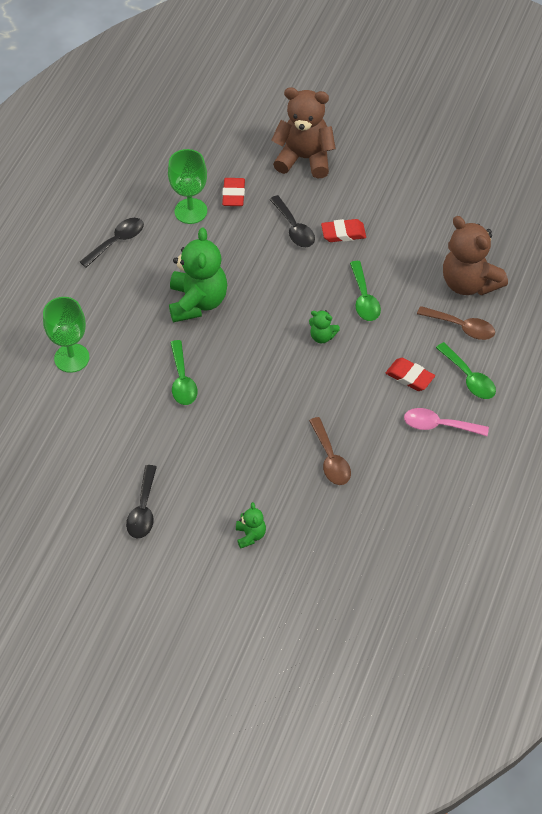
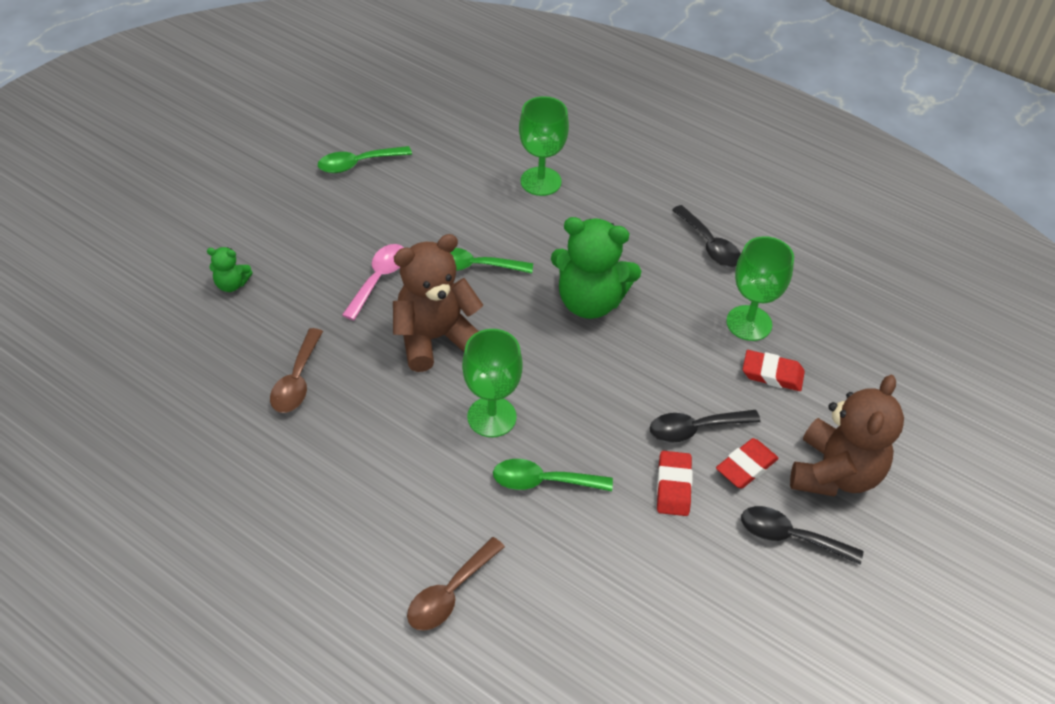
camera: 100 degrees right, 5 degrees down
black spoon [126,465,157,538] -> black spoon moved to [741,506,863,565]
green teddy bear [309,310,340,343] -> green goblet [462,329,523,437]
brown spoon [309,417,351,485] -> brown spoon turned 75 degrees counterclockwise [270,328,323,413]
red eraser [386,358,435,391] -> red eraser moved to [716,438,779,489]
pink spoon [404,408,489,436] -> pink spoon moved to [342,244,404,320]
green spoon [436,342,496,399] -> green spoon moved to [318,146,412,173]
brown teddy bear [443,216,508,296] -> brown teddy bear moved to [393,234,483,372]

